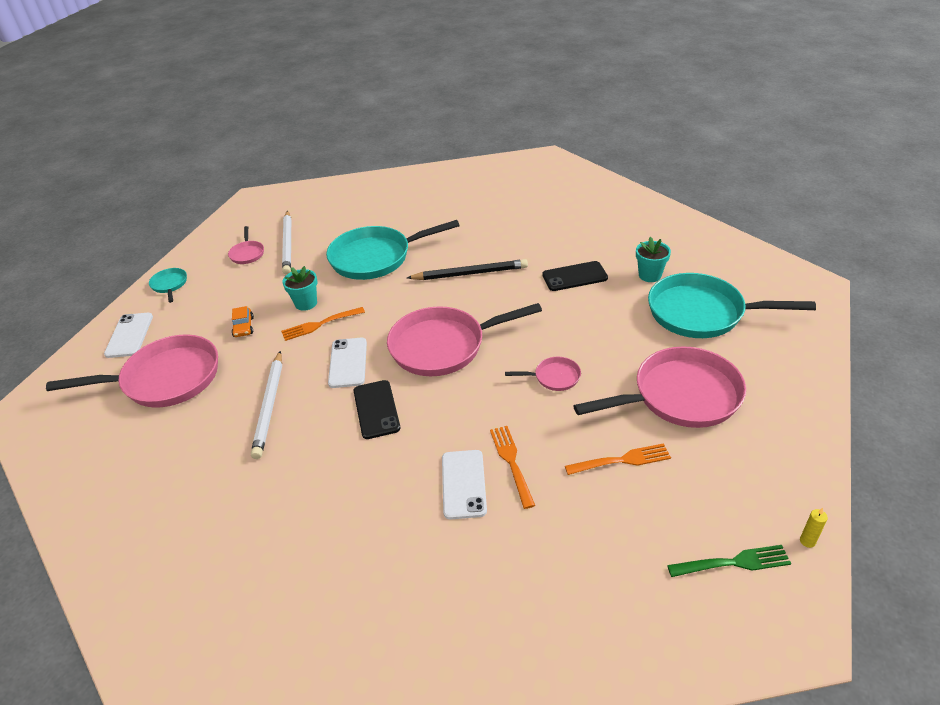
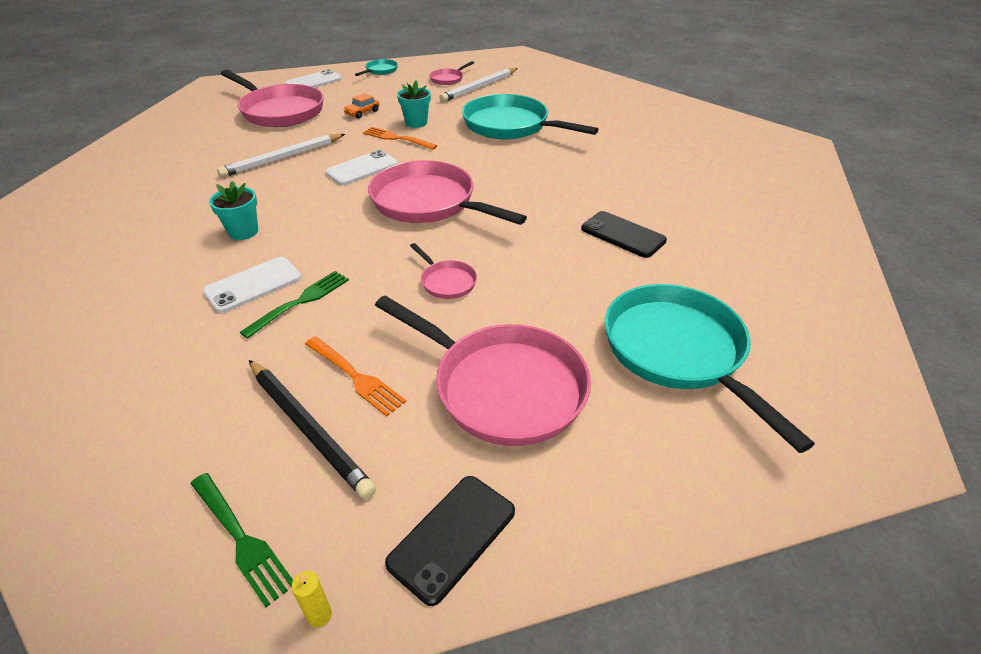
camera: 50 degrees right, 0 degrees up
black phone [354,380,400,439] -> black phone moved to [385,476,515,606]
black pencil [407,259,528,280] -> black pencil moved to [249,360,376,499]
orange fork [490,426,535,509] -> green fork [240,271,349,339]
turquoise flower pot [636,237,671,282] -> turquoise flower pot moved to [209,181,258,240]

